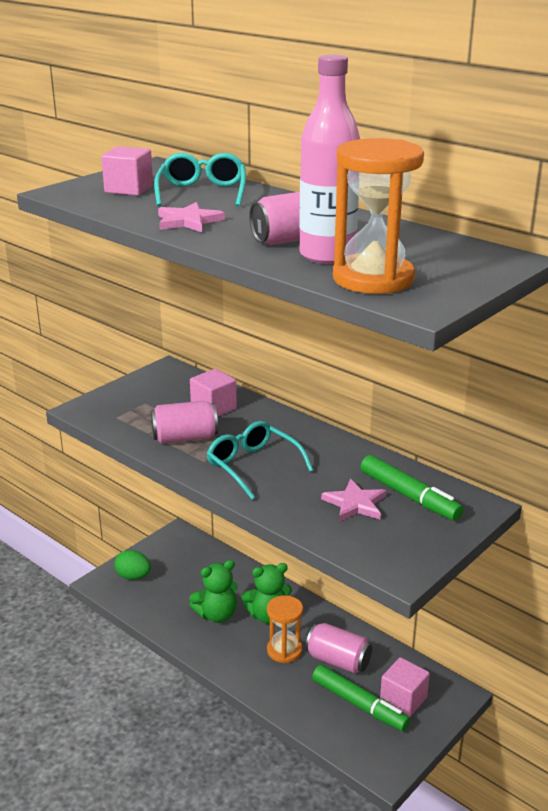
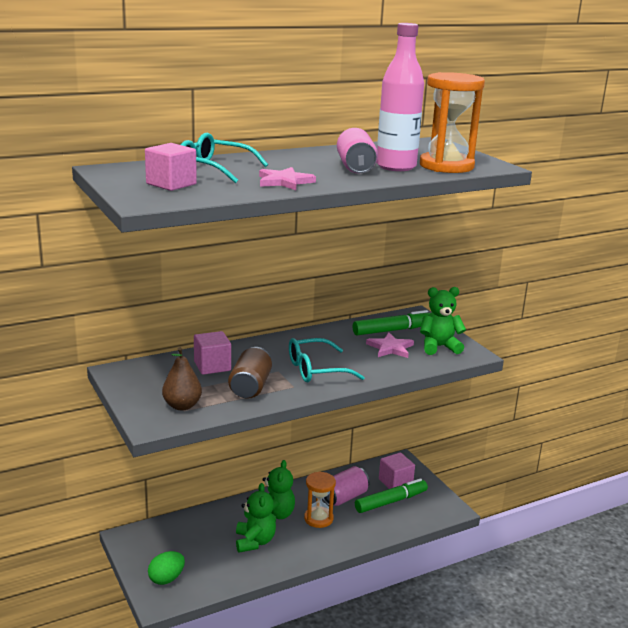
camera: 70 degrees left, 5 degrees down
pink can [151,401,218,444] -> brown can [228,347,272,399]
none -> brown pear [162,347,202,410]
none -> green teddy bear [420,287,466,355]

